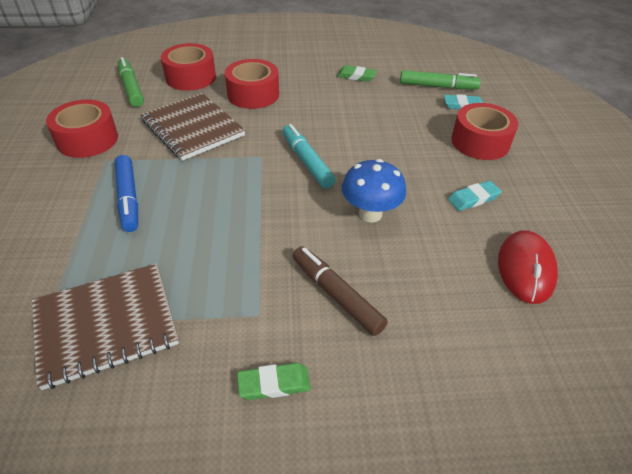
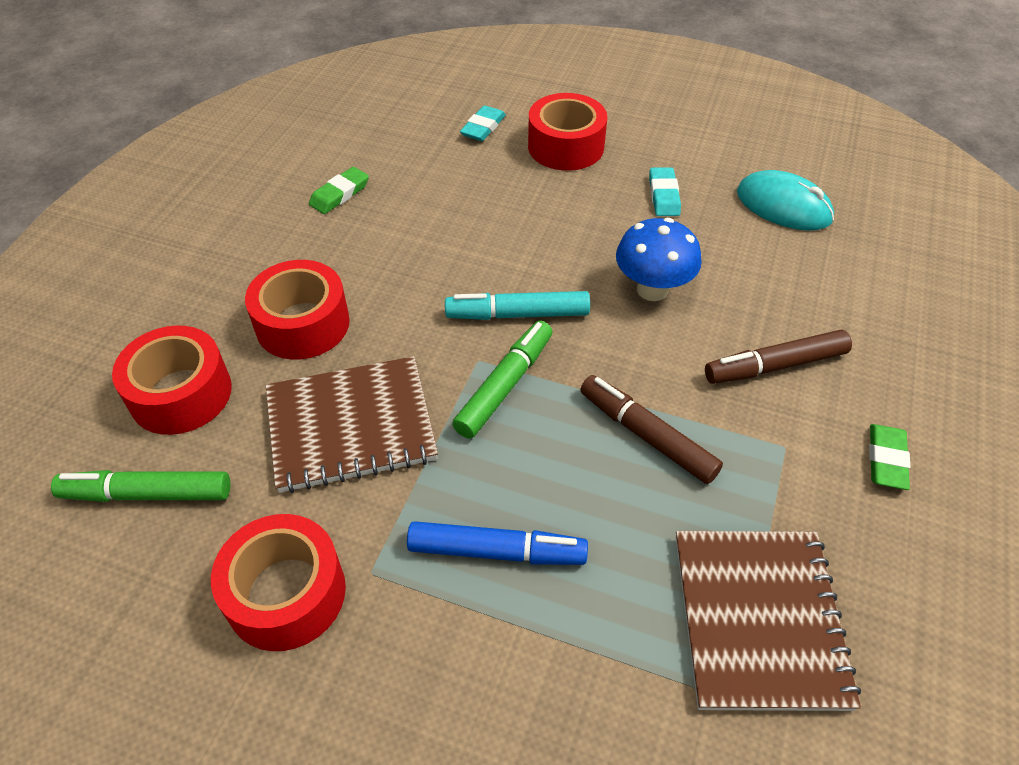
camera: 65 degrees left, 5 degrees up
green marker [400,70,481,89] -> green marker moved to [452,321,552,439]
red mouse [498,230,558,304] -> turquoise mouse [737,170,834,231]
none -> brown marker [580,375,723,484]

